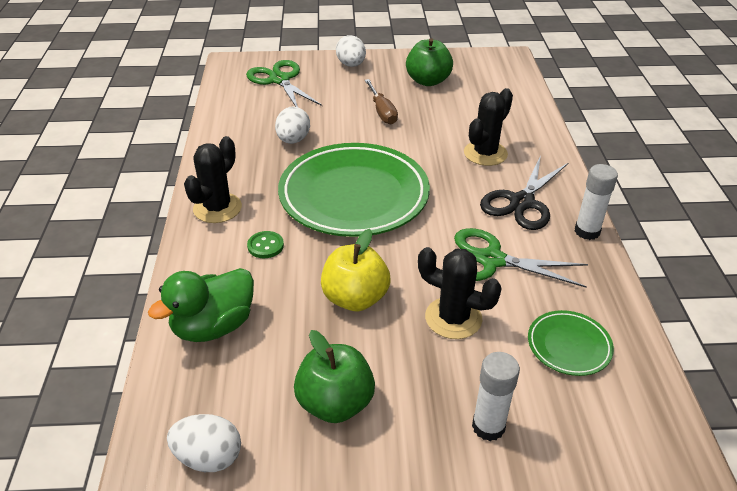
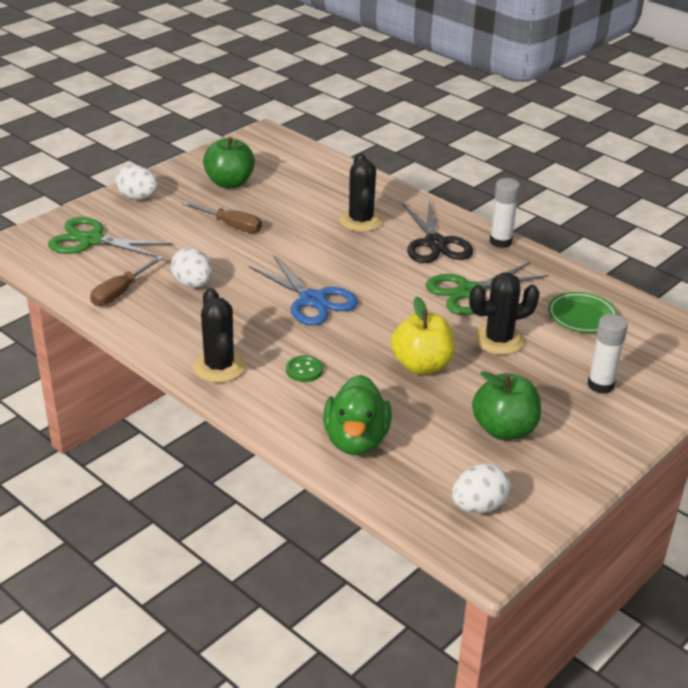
camera: 45 degrees left, 5 degrees down
green plate [278,143,430,237] -> blue scissors [249,255,358,326]
none -> brown screwdriver [90,256,163,306]

